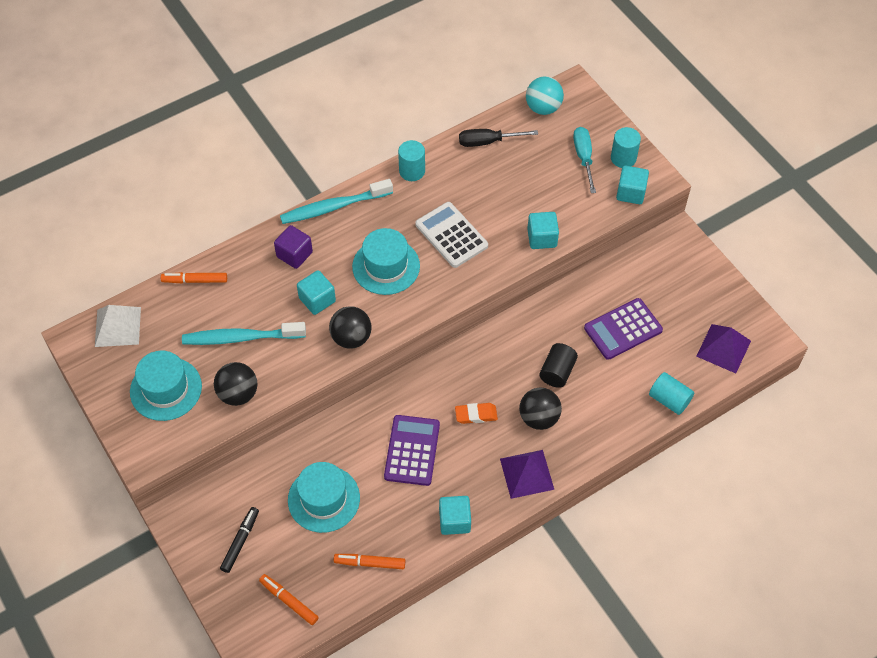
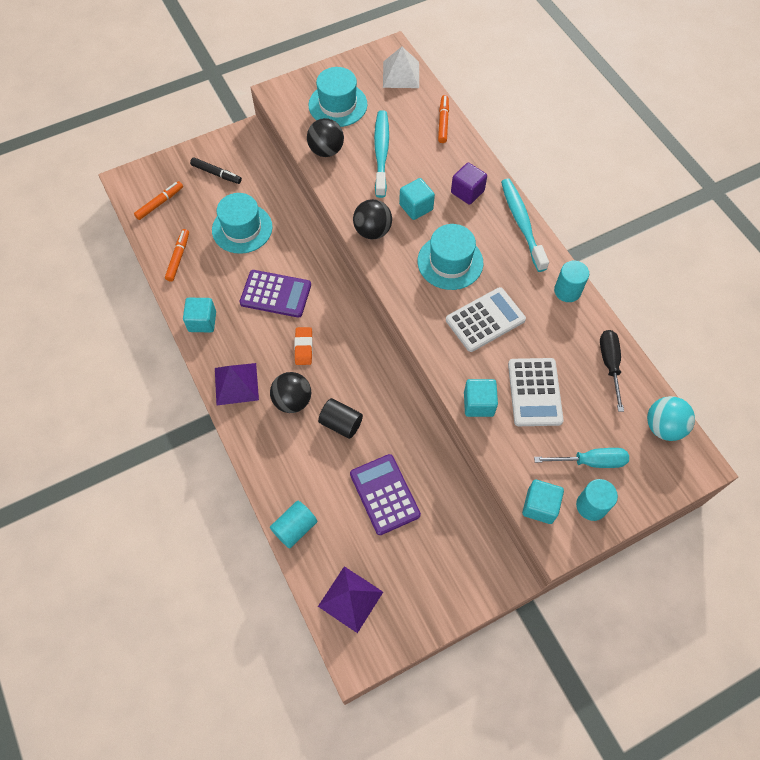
camera: 95 degrees right, 5 degrees up
none -> white calculator [508,358,564,426]

